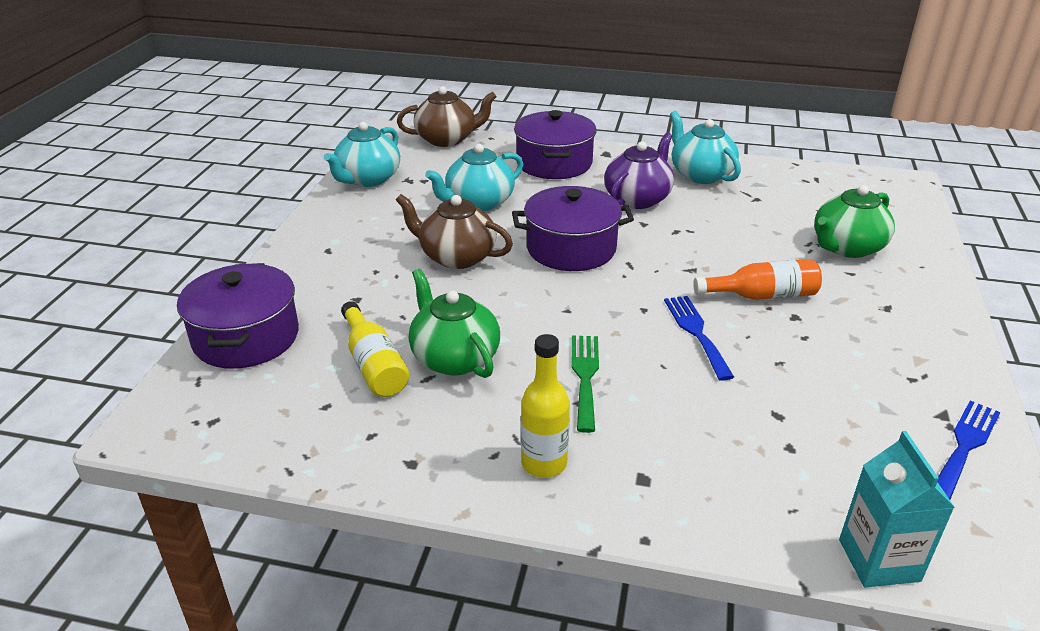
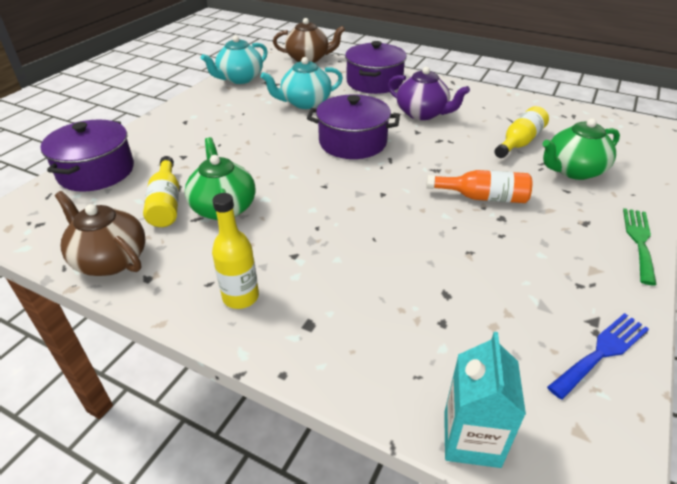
camera: 15 degrees right, 5 degrees up
brown teapot [396,194,513,269] -> brown teapot moved to [55,191,145,276]
green fork [571,335,599,433] -> green fork moved to [623,208,657,285]
purple teapot [604,132,674,209] -> purple teapot turned 75 degrees clockwise [388,67,470,120]
blue fork [664,296,734,381] -> none
turquoise teapot [670,111,741,184] -> none
none -> yellow bottle [494,106,549,158]

